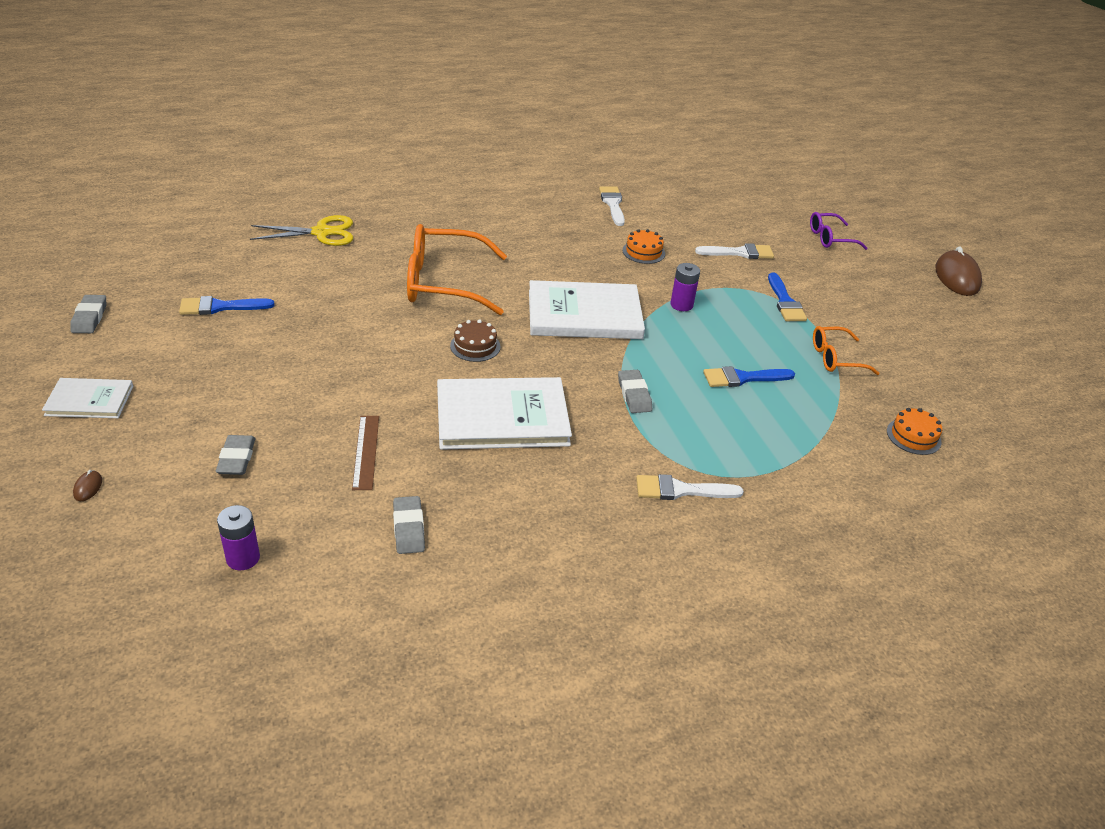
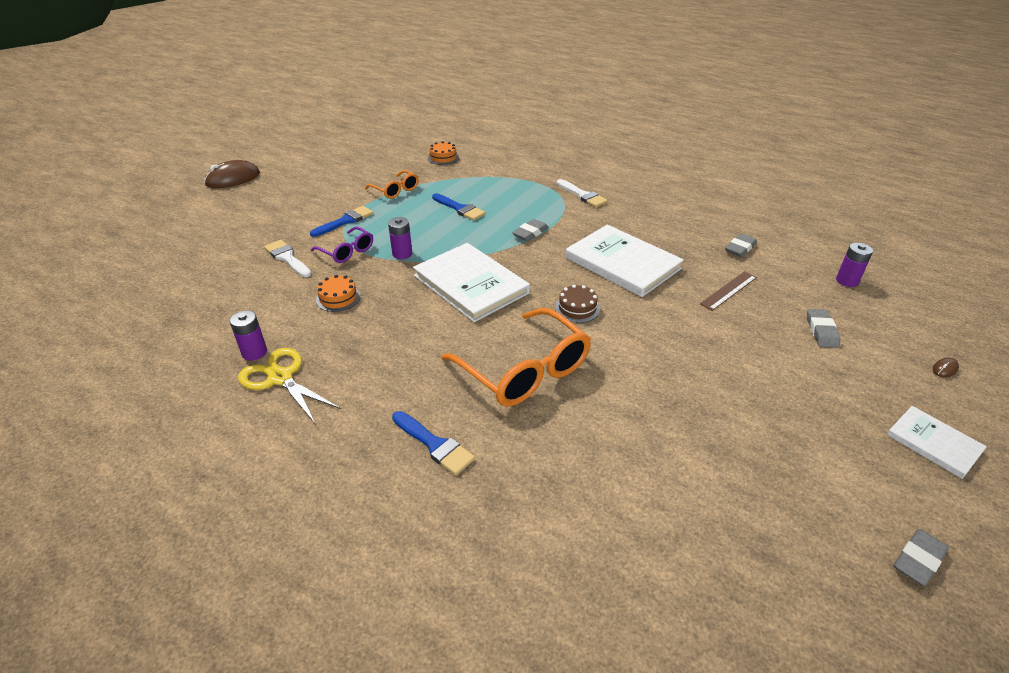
camera: 125 degrees left, 0 degrees up
blue brush [179,296,275,315] -> blue brush moved to [392,411,475,475]
grey eraser [216,435,255,475] -> grey eraser turned 45 degrees counterclockwise [807,309,841,348]
yellow scissors [250,215,353,246] -> yellow scissors moved to [238,348,341,423]
white brush [599,186,625,226] -> purple battery [230,311,267,361]
purple glasses [810,212,868,250] -> purple glasses moved to [311,227,373,263]

